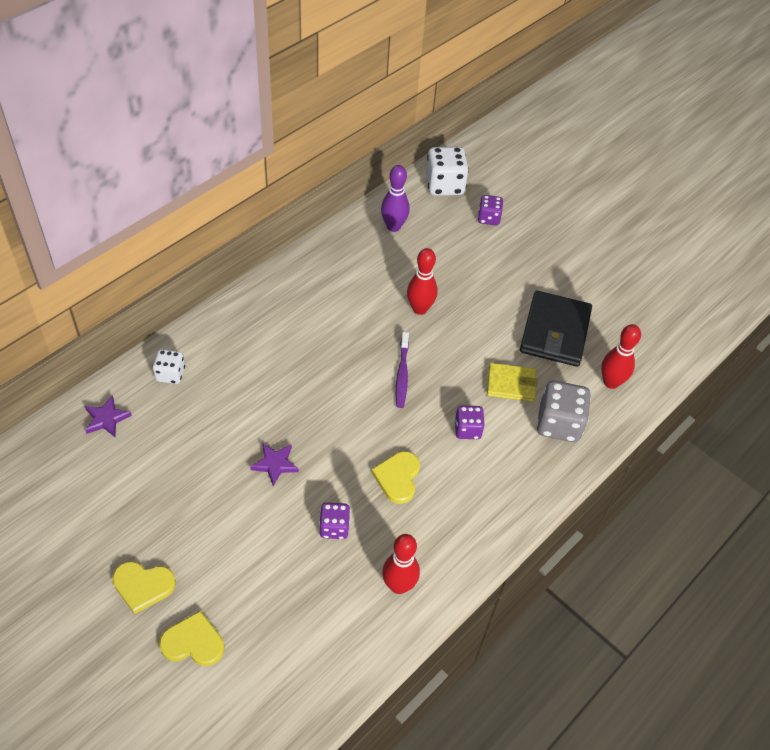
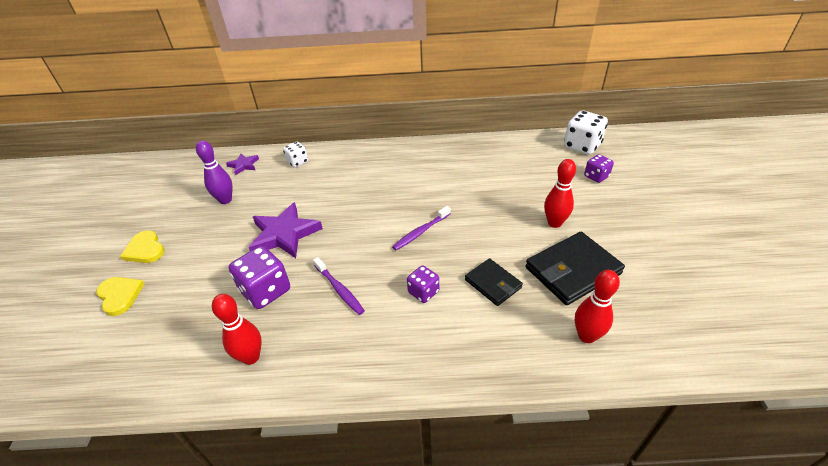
camera: 50 degrees right, 10 degrees down
purple star [250,443,299,486] -> purple star [249,202,323,258], size x1.92
purple dice [319,502,350,539] -> purple dice [229,246,290,309], size x1.70
yellow heart [371,451,420,504] -> purple toothbrush [313,257,365,315]
purple bowling pin [381,165,409,232] -> purple bowling pin moved to [196,140,233,204]
red bowling pin [407,248,438,315] -> red bowling pin moved to [544,159,576,228]
yellow wallet [487,363,538,402] -> black wallet [465,258,523,306]
grey dice [536,381,591,442] -> none

